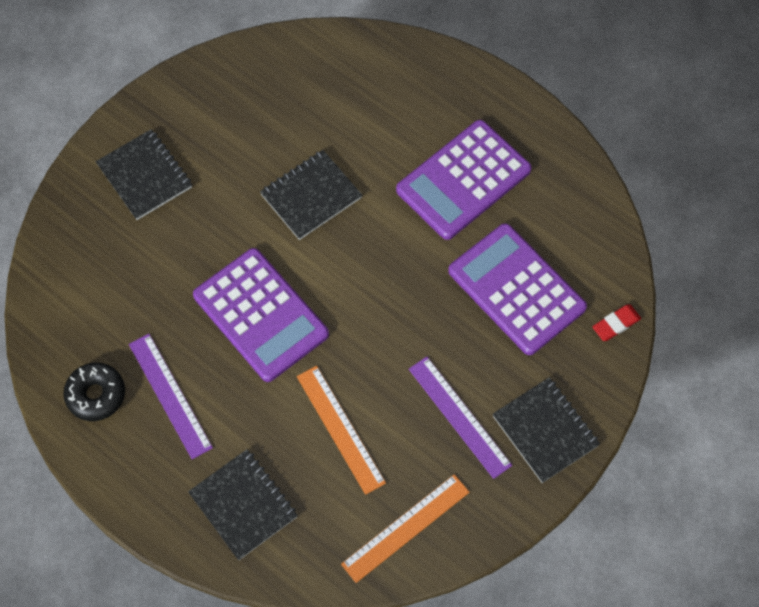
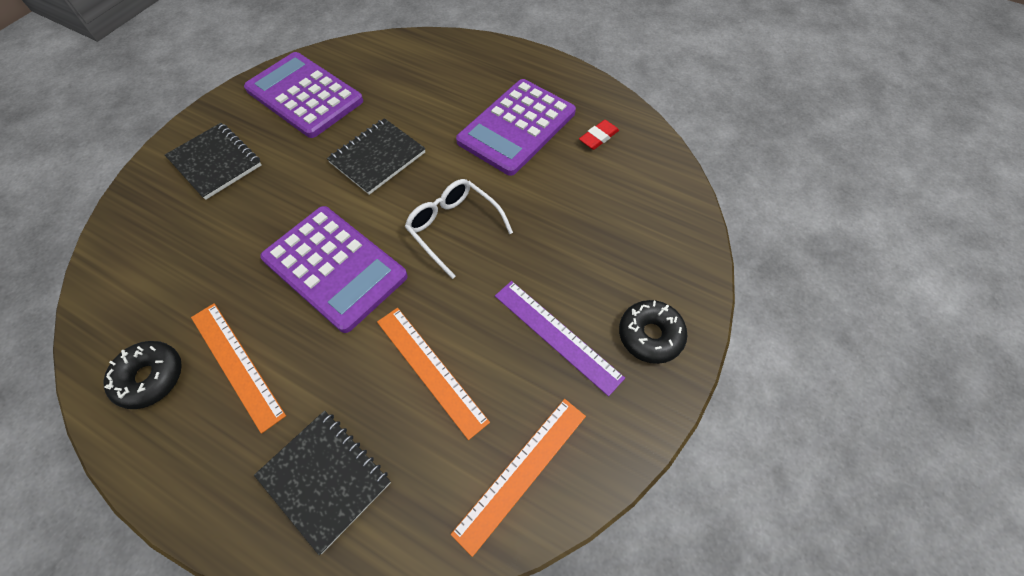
camera: 10 degrees left, 5 degrees down
purple ruler [129,334,213,459] -> orange ruler [191,303,286,434]
purple calculator [448,223,587,355] -> purple calculator moved to [244,52,363,138]
black notebook [493,377,600,483] -> black donut [619,300,687,364]
red eraser [592,304,641,341] -> red eraser moved to [579,120,619,150]
none -> white glasses [405,179,513,279]

